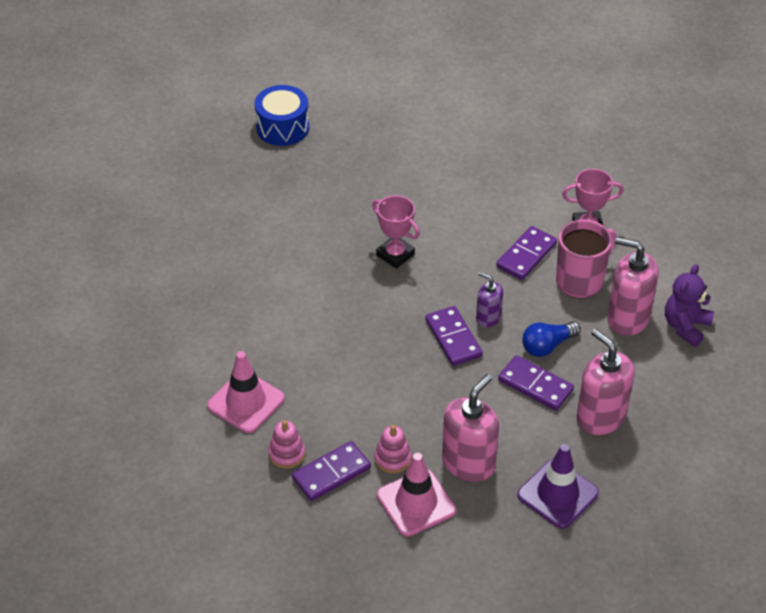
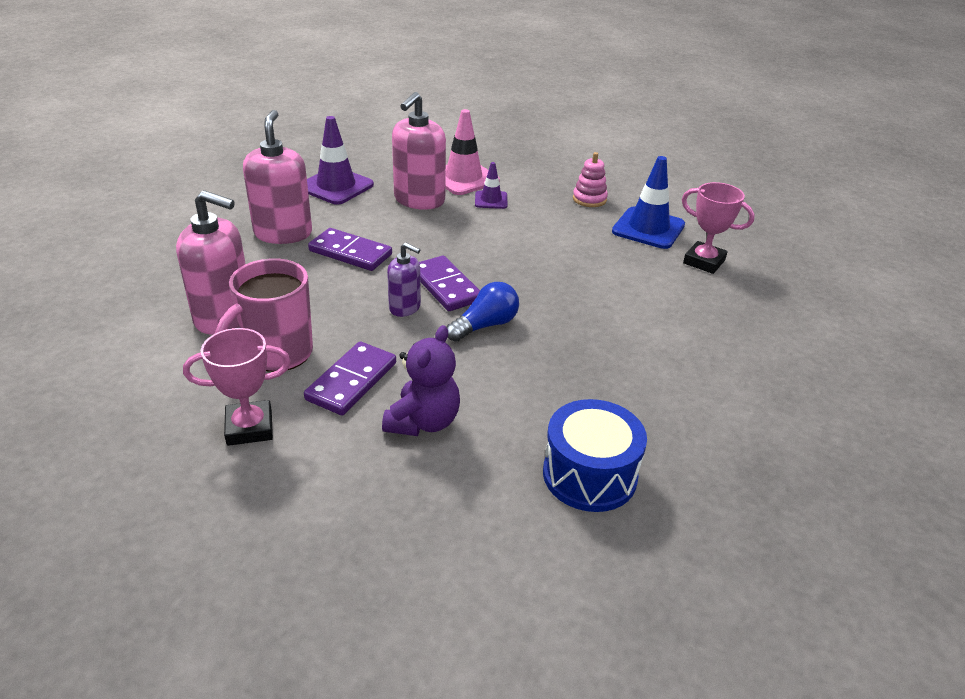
camera: 170 degrees right, 10 degrees down
pink traffic cone [207,351,285,433] -> blue traffic cone [612,156,685,249]
blue drum [254,85,309,146] -> blue drum moved to [543,399,647,512]
purple domino [292,441,371,501] -> none
pink trophy [372,195,420,269] -> pink trophy moved to [682,182,755,274]
pink stacking toy [375,425,411,473] -> purple traffic cone [475,162,507,209]
blue light bulb [522,321,581,357] -> blue light bulb moved to [446,282,519,342]
pink soap dispenser [576,329,635,435] -> pink soap dispenser turned 135 degrees counterclockwise [243,110,312,244]
purple teddy bear [665,264,714,347] -> purple teddy bear moved to [382,325,460,436]

